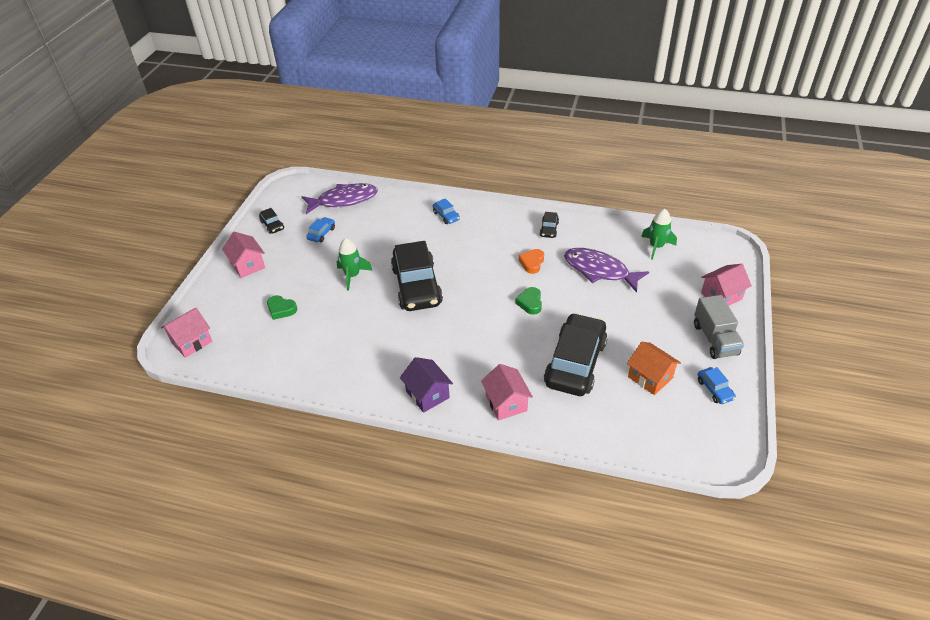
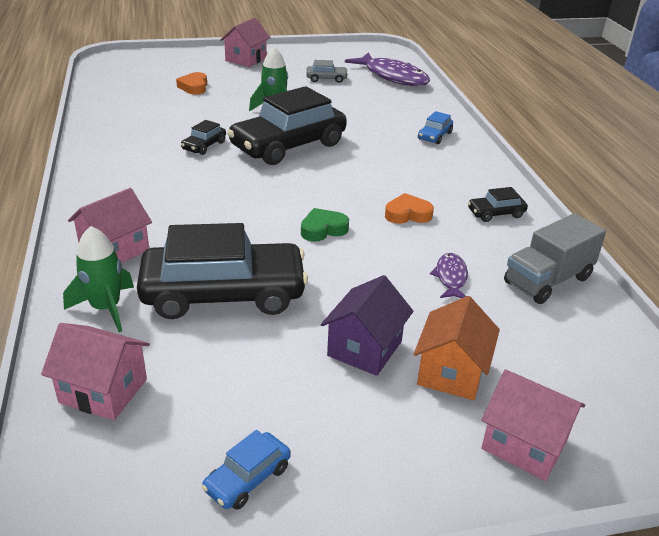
camera: 60 degrees right, 10 degrees down
pink house [161,307,212,358] -> pink house moved to [41,323,150,420]
black car [259,208,284,234] -> black car moved to [181,120,226,155]
green heart [267,295,297,320] -> orange heart [176,72,207,95]
blue car [306,217,335,242] -> grey car [306,60,348,83]
purple house [400,357,453,413] -> purple house moved to [321,275,413,376]
purple fish [564,248,649,292] -> purple fish [430,253,468,298], size x0.49
orange house [627,342,681,395] -> orange house moved to [414,296,500,400]
green rocket [641,208,677,260] -> green rocket moved to [63,226,134,332]
grey truck [694,295,744,359] -> grey truck moved to [504,213,606,304]

